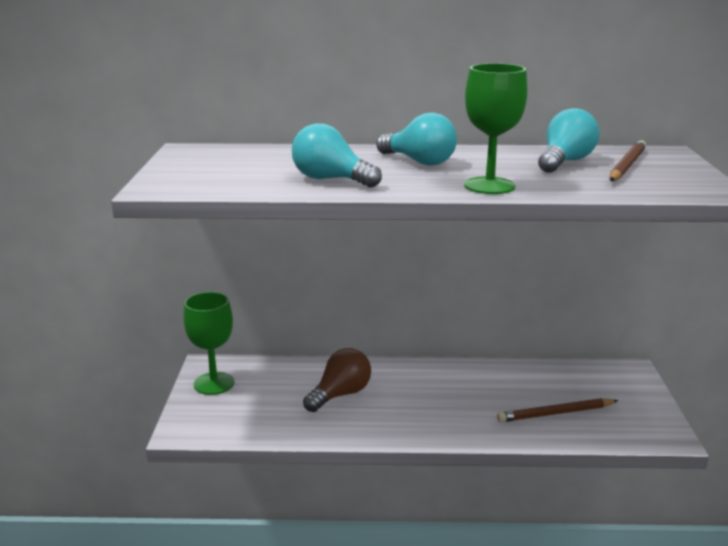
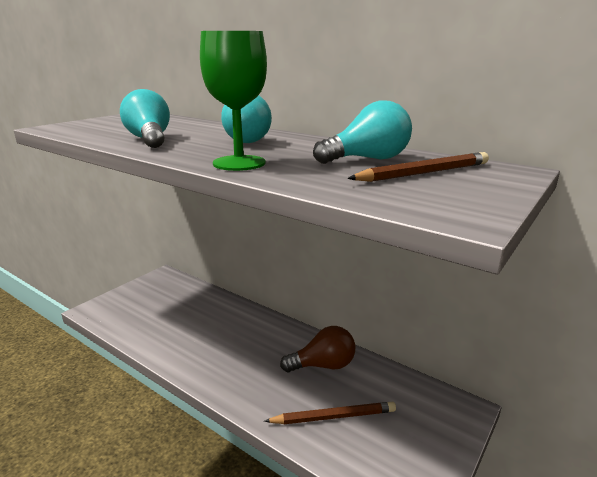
camera: 35 degrees right, 0 degrees up
green goblet [183,292,234,395] -> none
brown light bulb [303,348,371,412] -> brown light bulb moved to [280,326,355,372]
brown pencil [497,398,619,422] -> brown pencil turned 150 degrees clockwise [264,402,396,424]

